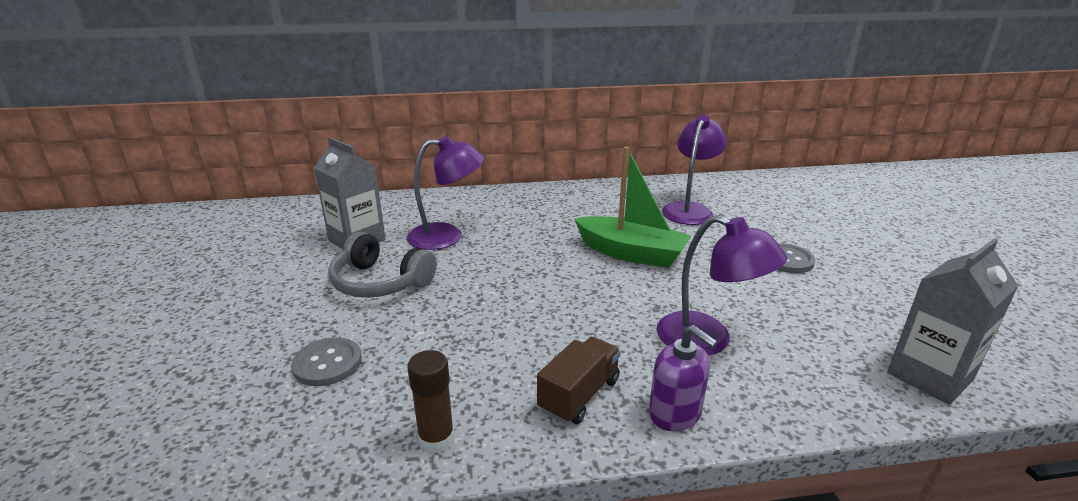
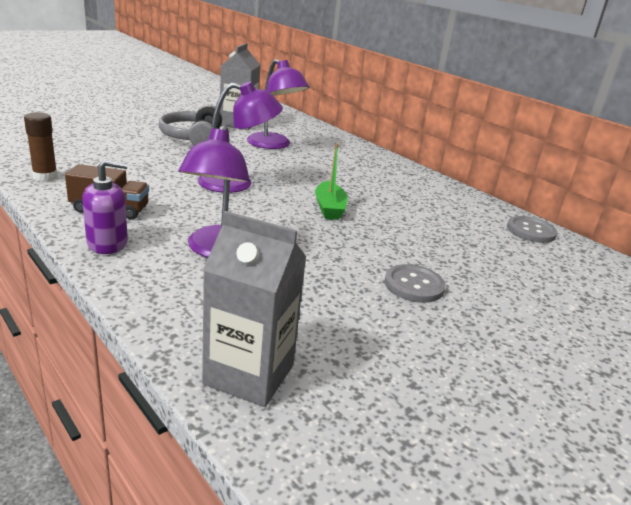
camera: 55 degrees right, 0 degrees up
grey button [291,337,362,386] -> grey button moved to [507,216,557,243]
green boat [574,147,691,268] -> green boat [315,143,348,220], size x0.61
purple soap dispenser [649,325,717,432] -> purple soap dispenser turned 120 degrees counterclockwise [82,159,128,254]
purple lamp [662,115,727,225] -> purple lamp moved to [198,81,283,193]

